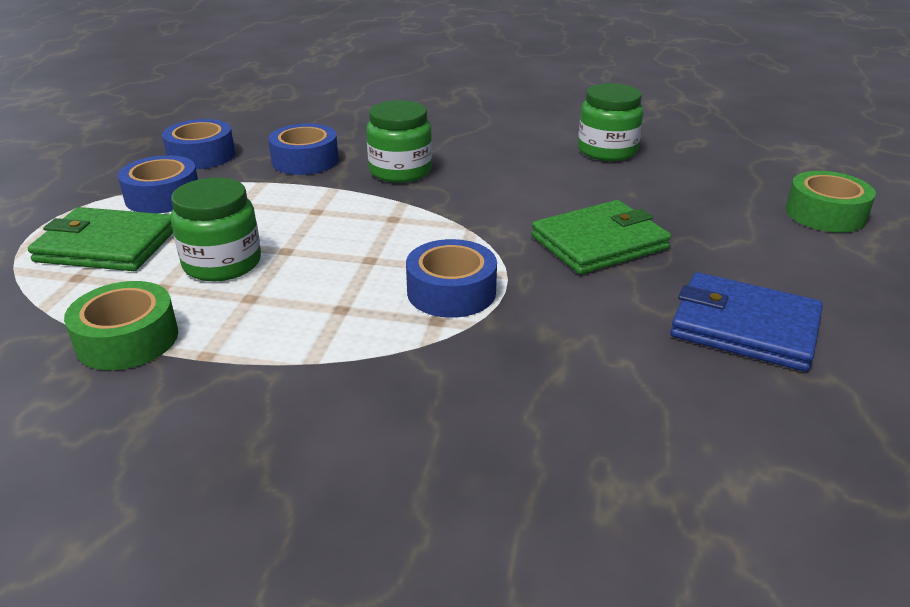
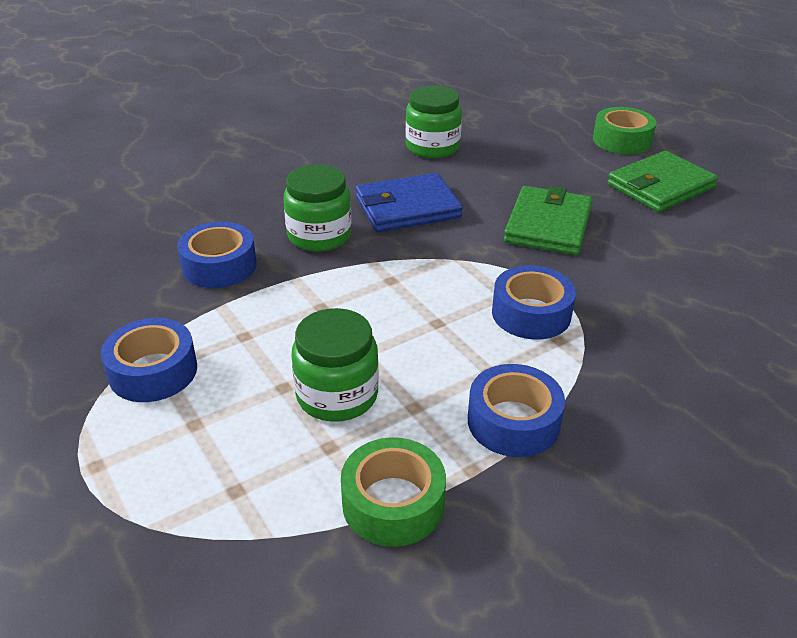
camera: 45 degrees left, 5 degrees up
green wallet [28,207,173,271] -> green wallet moved to [607,151,718,212]
blue tape [162,119,235,169] -> blue tape moved to [468,364,565,457]
blue wallet [670,272,823,372] -> blue wallet moved to [356,173,463,232]

